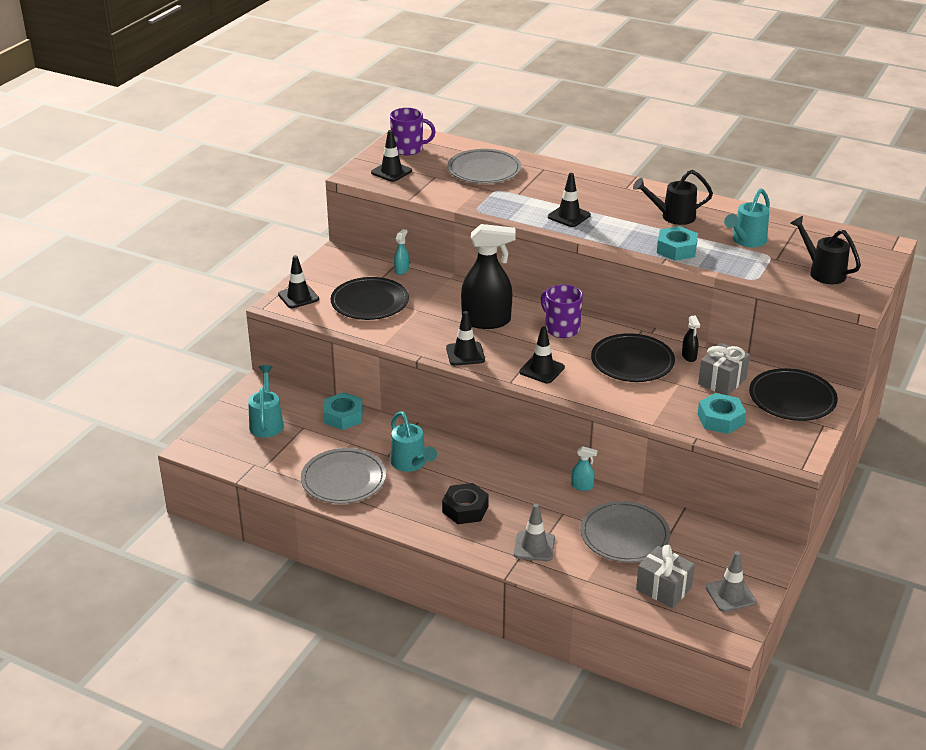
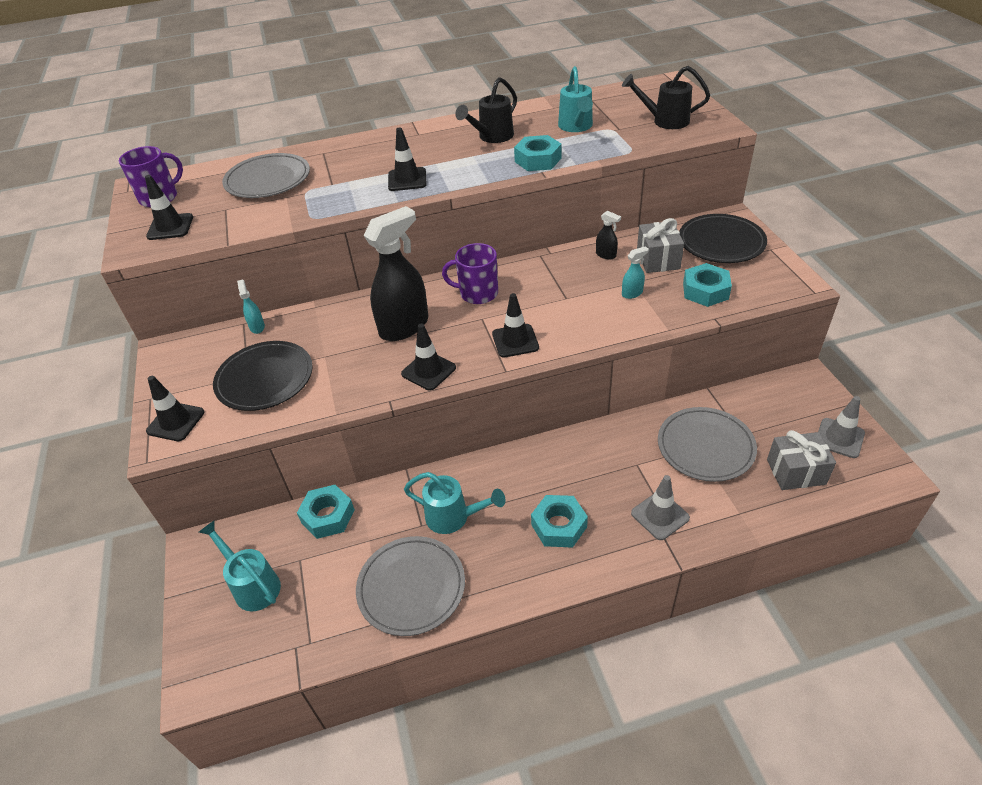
camera: 40 degrees left, 10 degrees up
black nut [442,483,489,524] -> turquoise nut [531,495,588,548]
turquoise spray bottle [571,446,598,491] -> turquoise spray bottle moved to [622,246,649,299]
black plate [591,333,675,382] -> none

